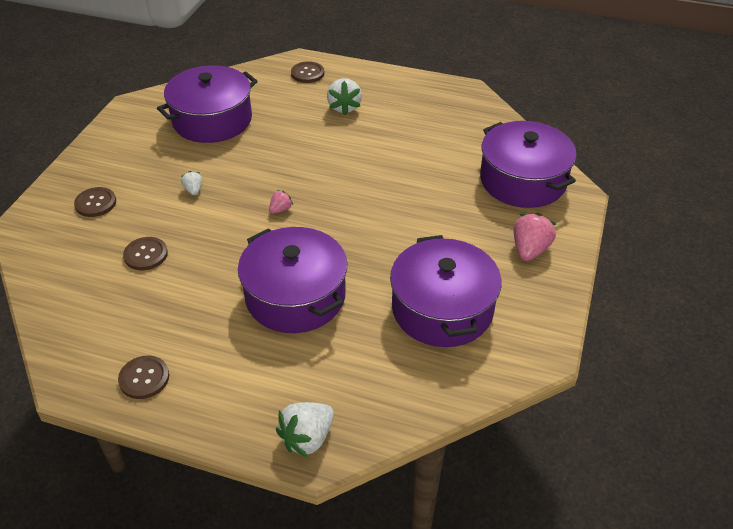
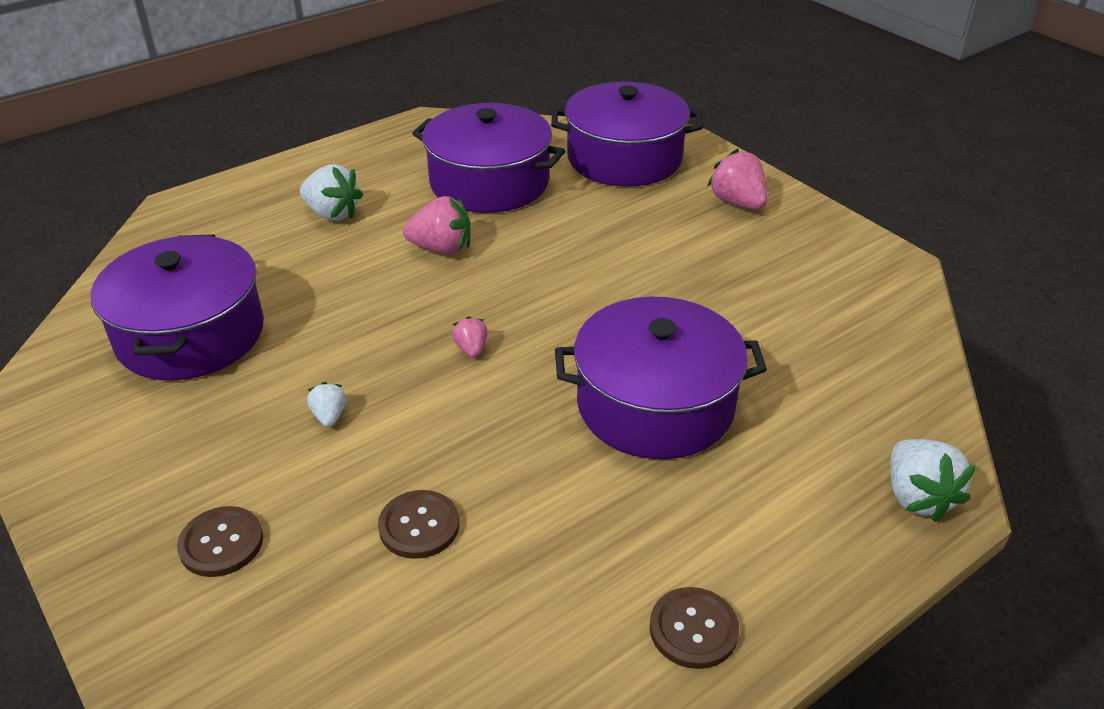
camera: 55 degrees left, 5 degrees down
white strawberry [181,171,203,195] -> white strawberry turned 60 degrees clockwise [307,382,346,427]
brown button [291,61,324,83] -> none
purple pot [390,235,502,347] -> purple pot moved to [412,103,565,213]
none -> pink strawberry [403,196,470,255]

